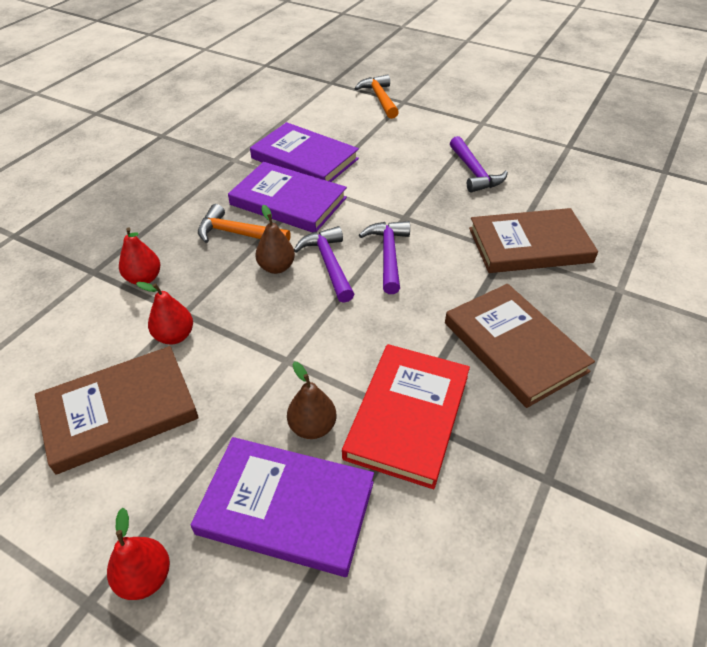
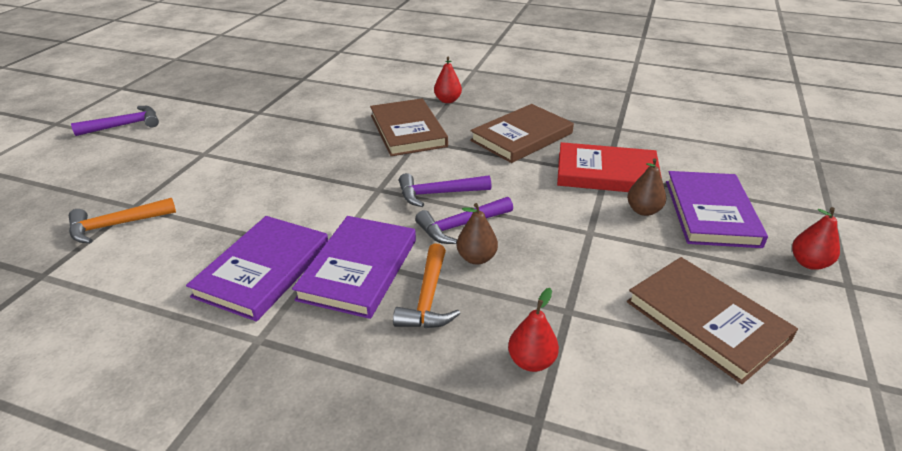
camera: 100 degrees left, 10 degrees down
red pear [136,282,193,345] -> red pear moved to [434,57,462,103]
purple hammer [450,136,508,192] -> purple hammer moved to [71,106,159,136]

